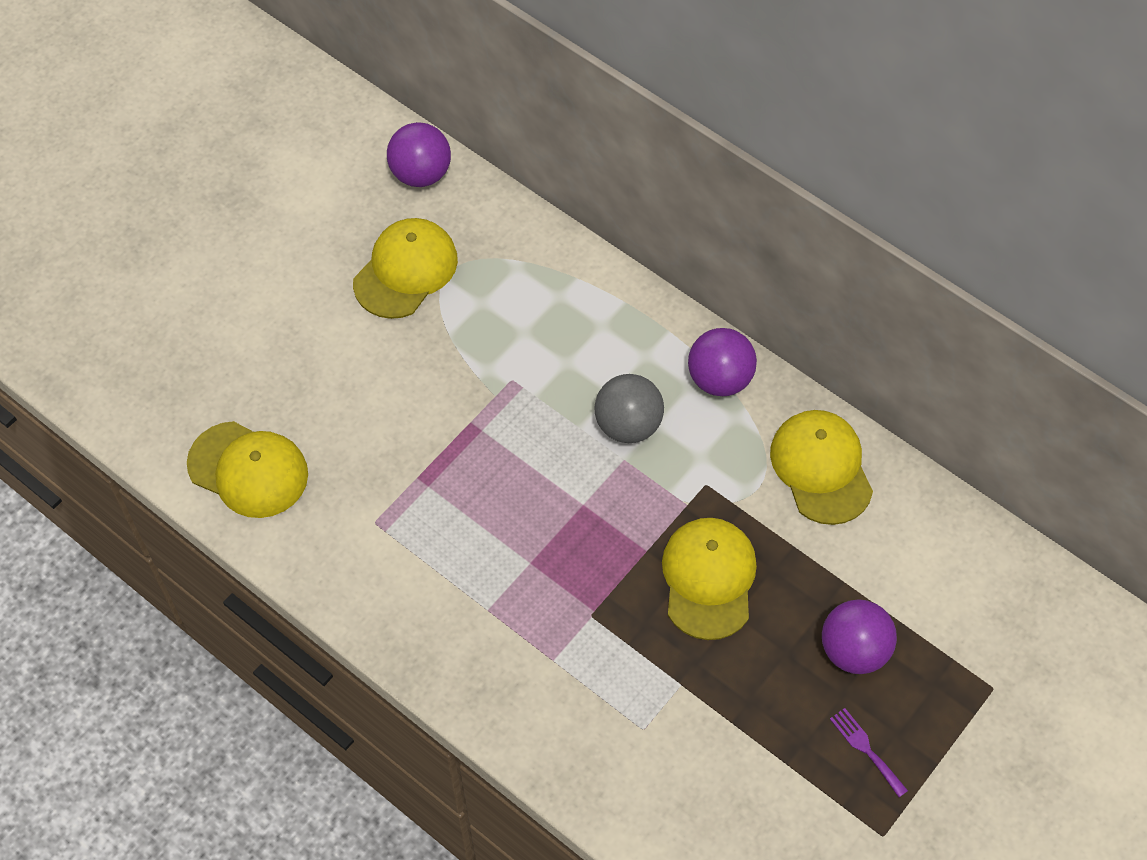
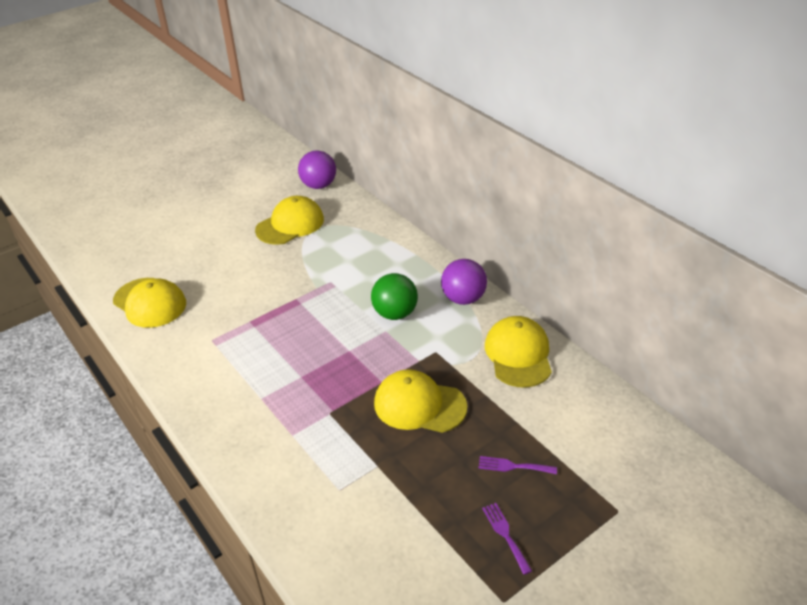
camera: 15 degrees right, 20 degrees down
grey ball [594,374,664,443] -> green ball [371,273,418,320]
yellow cap [662,518,757,640] -> yellow cap turned 90 degrees counterclockwise [374,369,467,433]
purple ball [822,599,897,674] -> purple fork [478,456,557,474]

